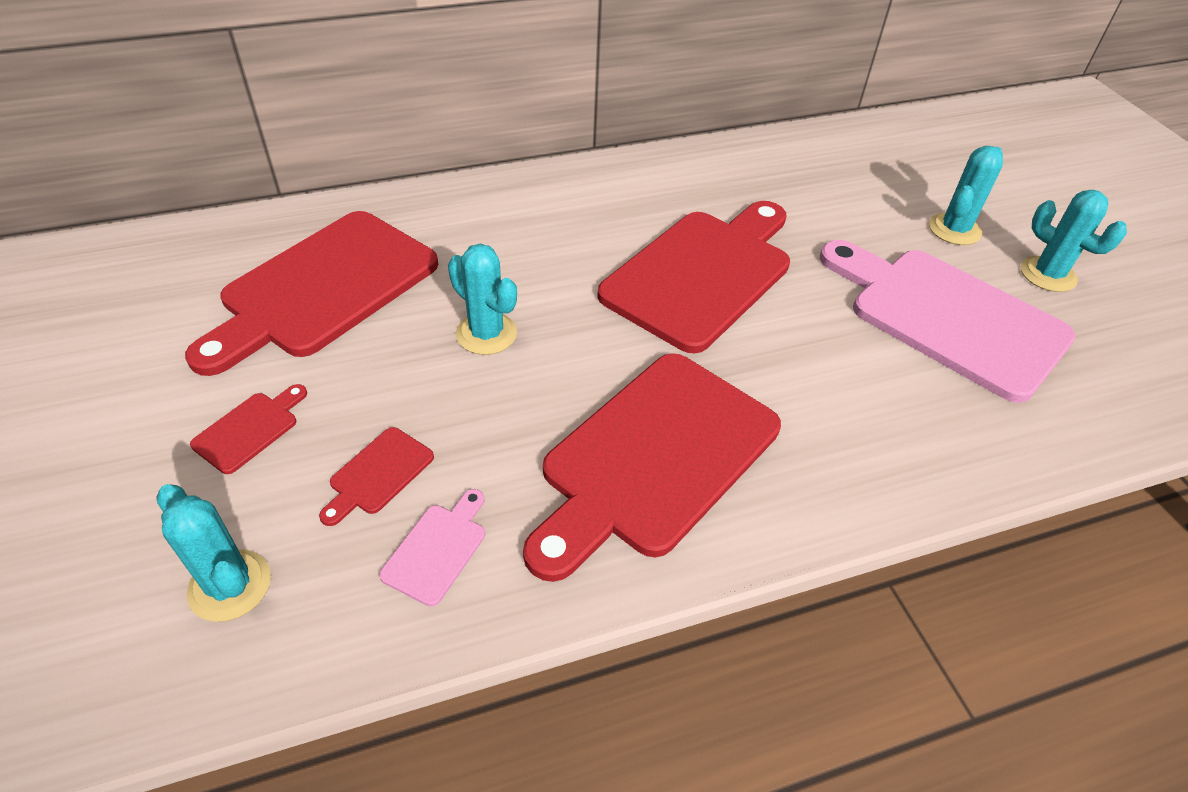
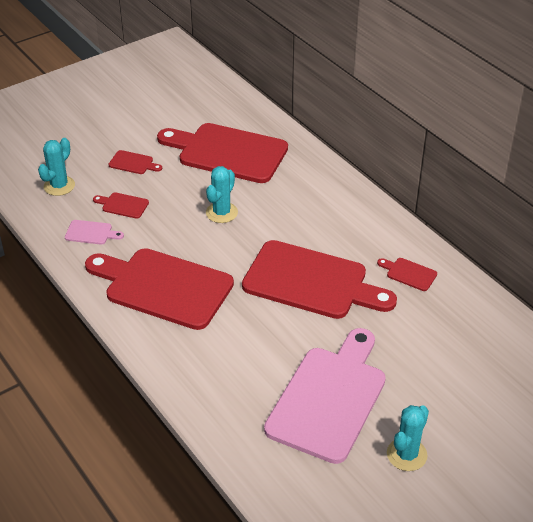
camera: 75 degrees right, 5 degrees down
turquoise cactus [929,146,1003,245] -> none
none -> red cutting board [377,258,437,291]

